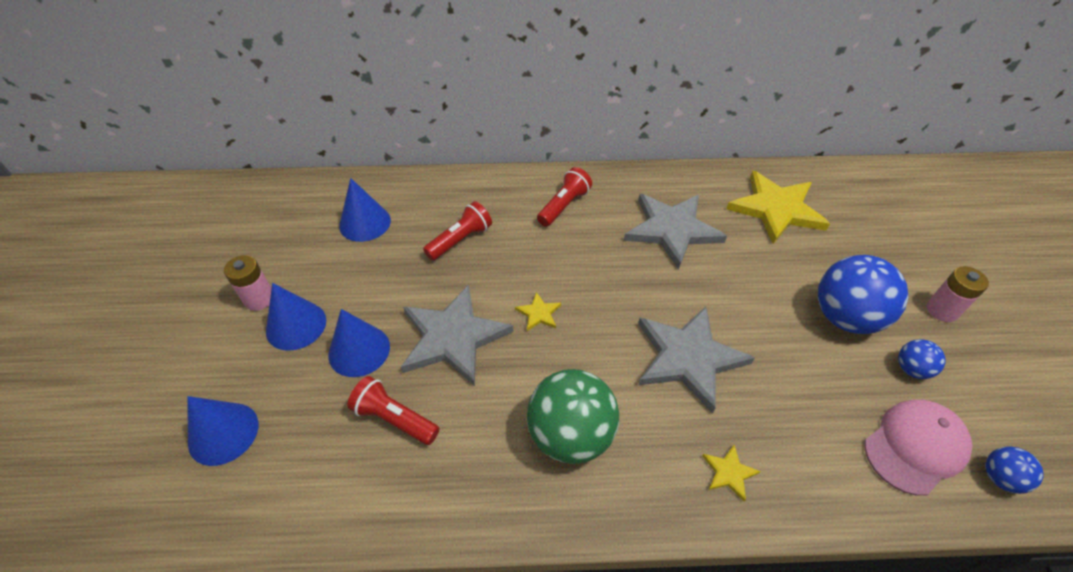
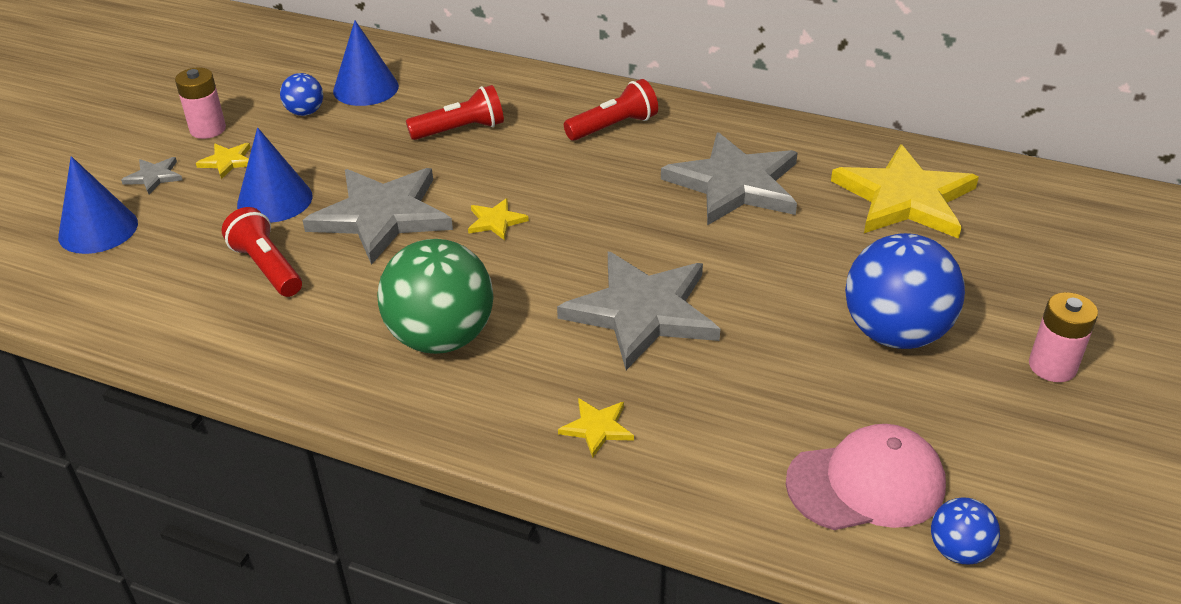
camera: 25 degrees right, 10 degrees down
blue cone [266,283,326,351] -> yellow star [196,143,251,179]
blue ball [898,339,945,379] -> blue ball moved to [280,73,323,116]
none -> grey star [121,157,182,194]

